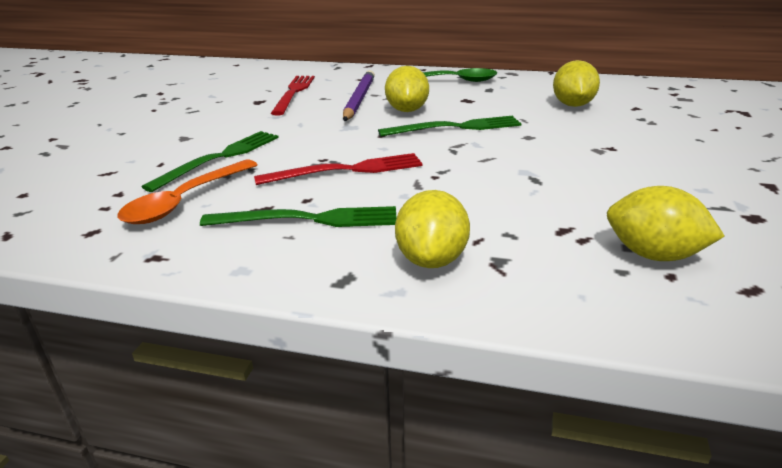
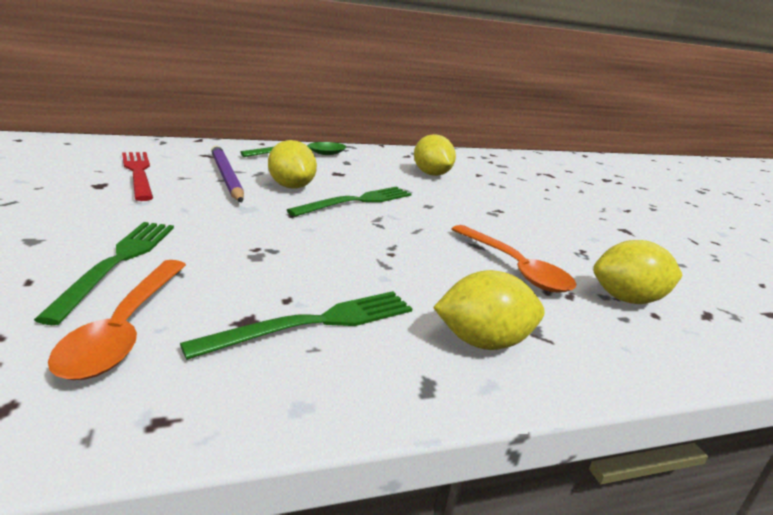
camera: 35 degrees left, 5 degrees down
red fork [254,153,423,185] -> none
yellow lemon [395,190,470,268] -> yellow lemon turned 75 degrees counterclockwise [433,270,544,350]
none -> orange spoon [451,225,576,292]

